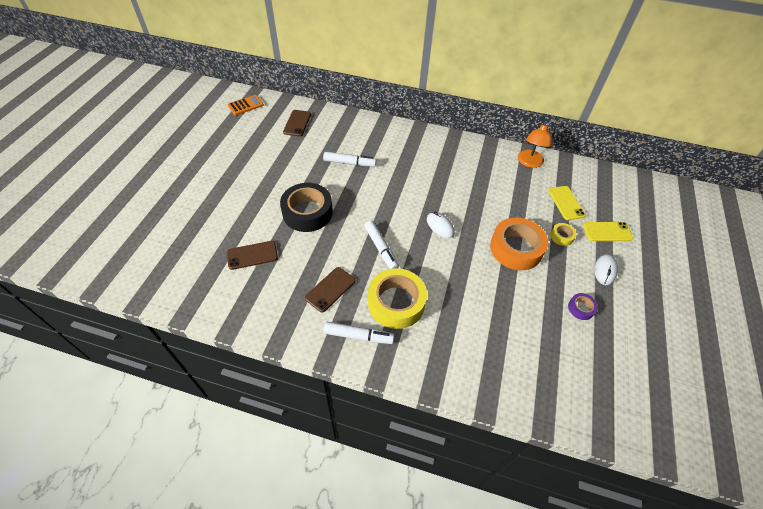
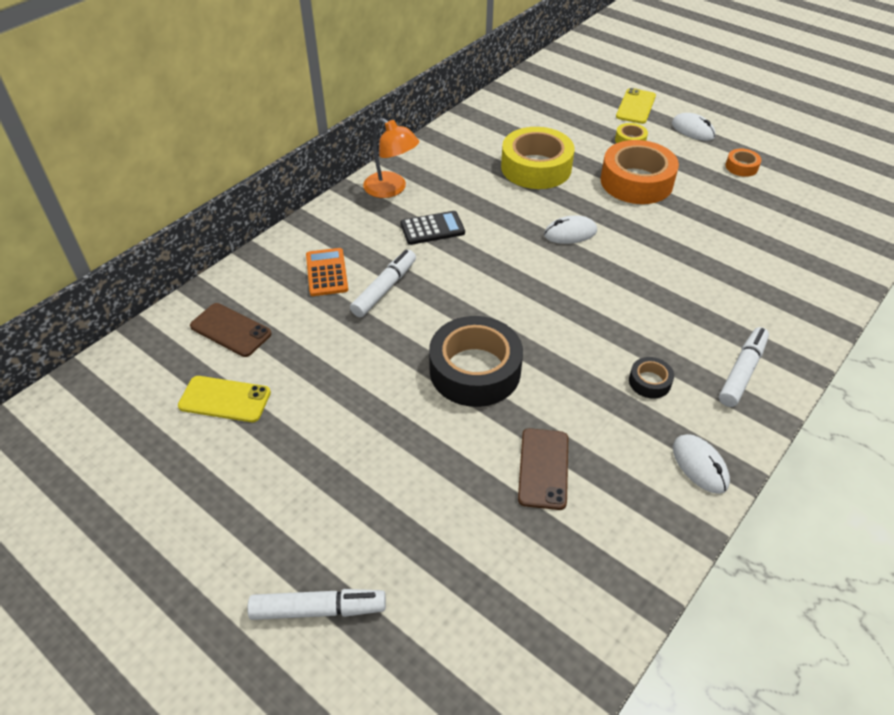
camera: 65 degrees left, 5 degrees down
orange calculator [227,95,264,115] -> orange calculator moved to [306,248,348,296]
brown phone [305,267,355,312] -> black tape [629,357,674,398]
white marker [365,221,399,269] -> white marker moved to [248,589,386,620]
yellow tape [368,268,427,329] -> yellow tape moved to [501,127,575,189]
orange lamp [518,121,552,168] -> orange lamp moved to [363,118,419,198]
yellow phone [548,186,586,220] -> yellow phone moved to [178,376,271,422]
purple tape [568,293,598,320] -> orange tape [725,149,761,177]
none -> black calculator [400,211,465,245]
none -> white mouse [673,434,730,494]

